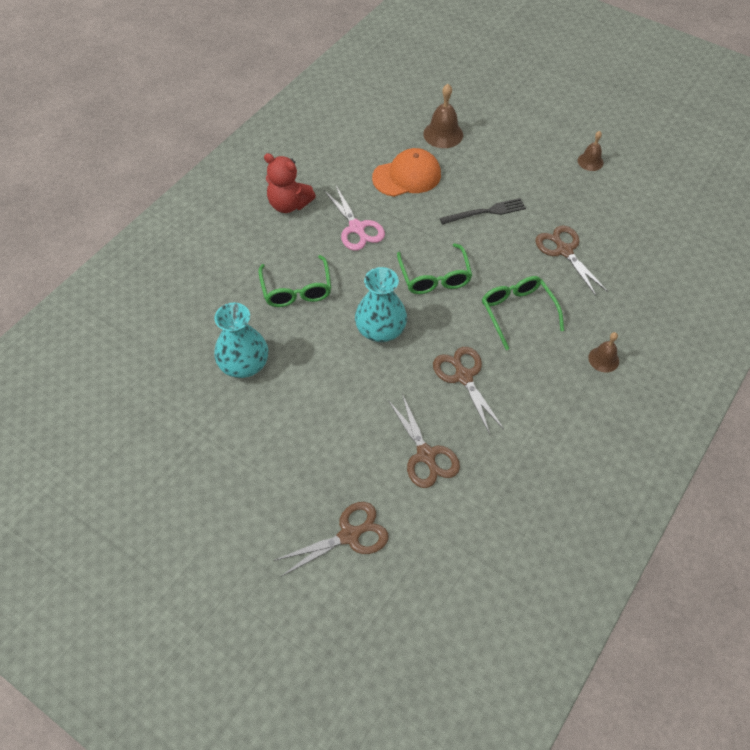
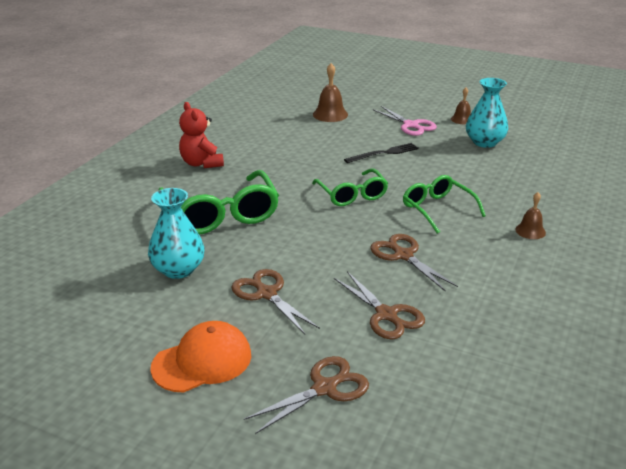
camera: 10 degrees left, 25 degrees down
green glasses [258,255,331,307] -> green glasses [158,170,279,234], size x1.60
red teddy bear [264,153,316,213] -> red teddy bear turned 45 degrees clockwise [179,102,224,168]
pink scissors [324,186,385,251] -> pink scissors moved to [372,106,437,136]
turquoise vase [355,267,407,342] -> turquoise vase moved to [466,78,508,148]
orange cap [372,148,441,197] -> orange cap moved to [150,321,251,393]
brown scissors [535,226,608,296] -> brown scissors moved to [231,269,320,334]

